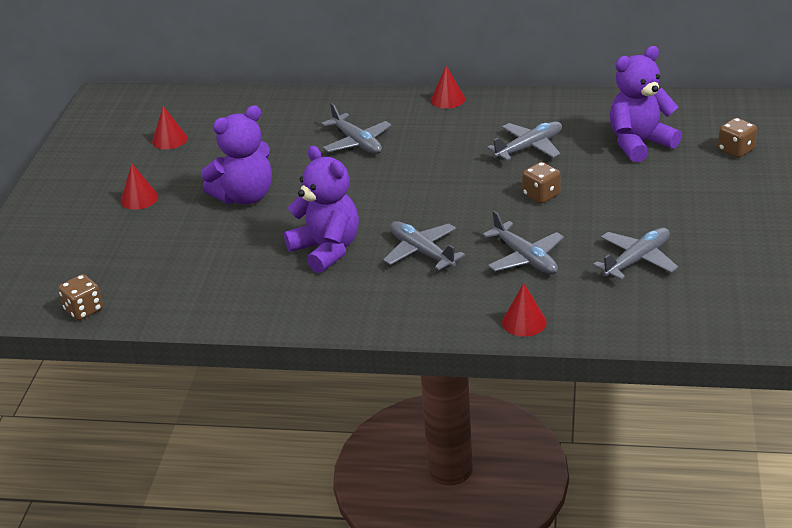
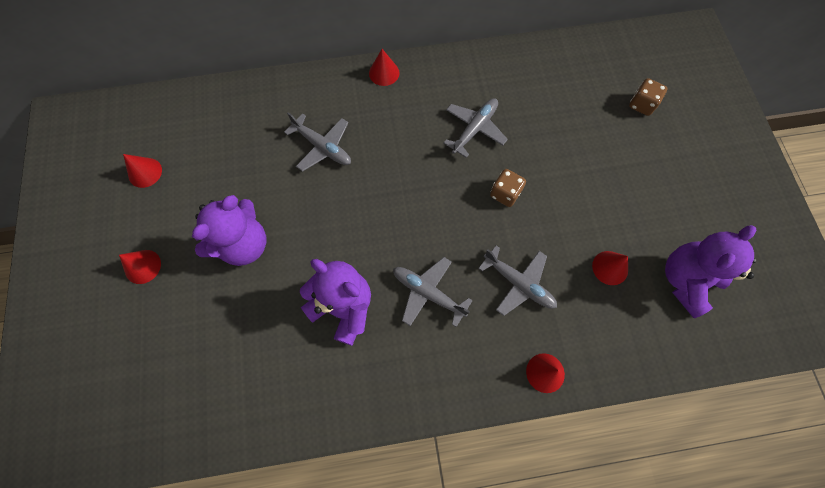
camera: 20 degrees left, 35 degrees up
brown dice [58,274,103,320] -> none
grey plane [593,228,679,280] -> red cone [592,251,628,285]
purple teddy bear [610,46,682,163] -> purple teddy bear moved to [665,225,756,318]

